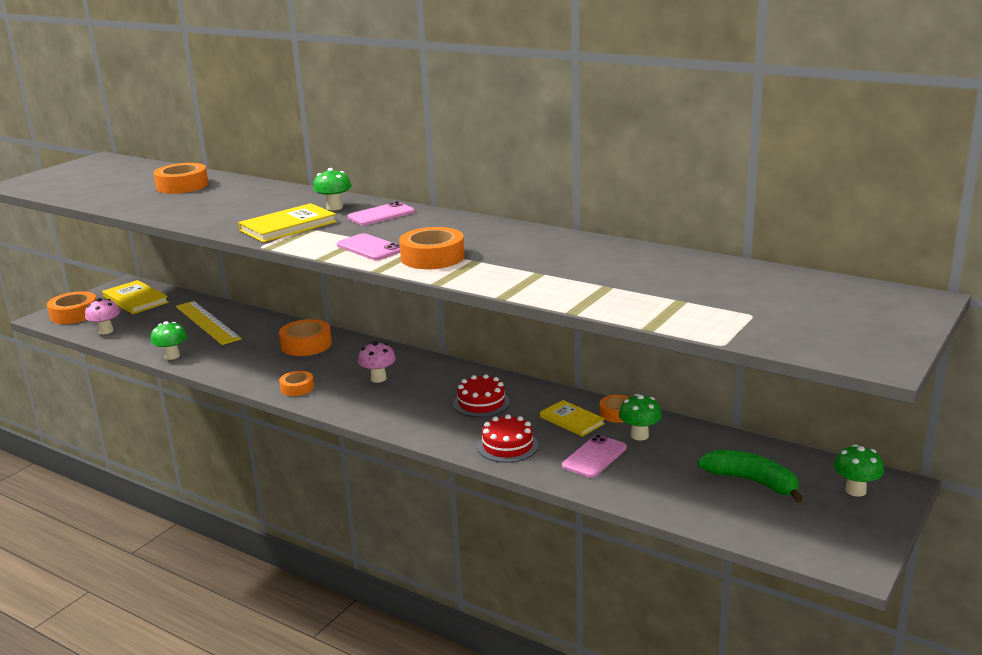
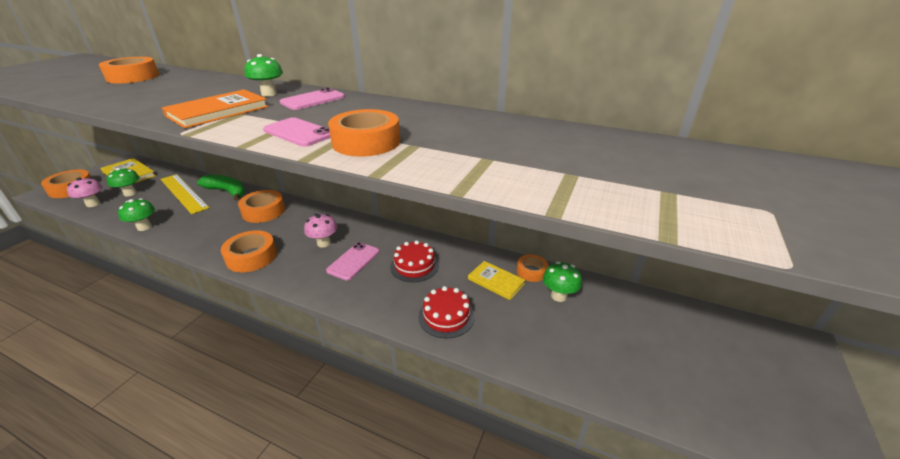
camera: 10 degrees left, 10 degrees up
yellow book [238,203,337,243] -> orange book [162,89,269,128]
orange tape [279,371,314,396] -> orange tape [221,230,277,272], size x1.65
pink phone [562,435,627,478] -> pink phone moved to [326,242,380,281]
green banana [698,449,803,503] -> green banana moved to [197,175,245,201]
green mushroom [834,444,884,497] -> green mushroom moved to [107,168,139,196]

